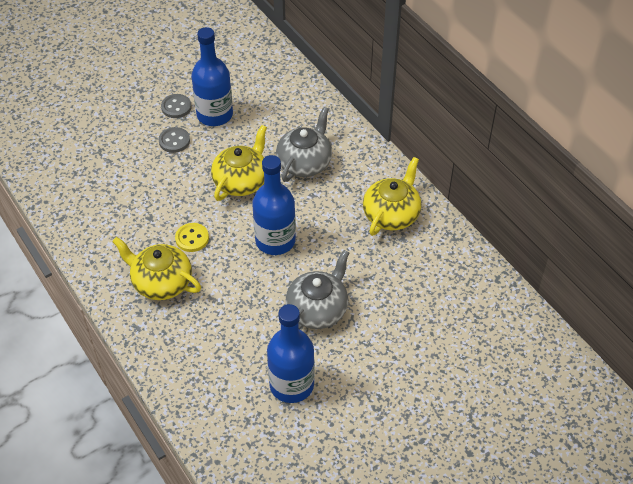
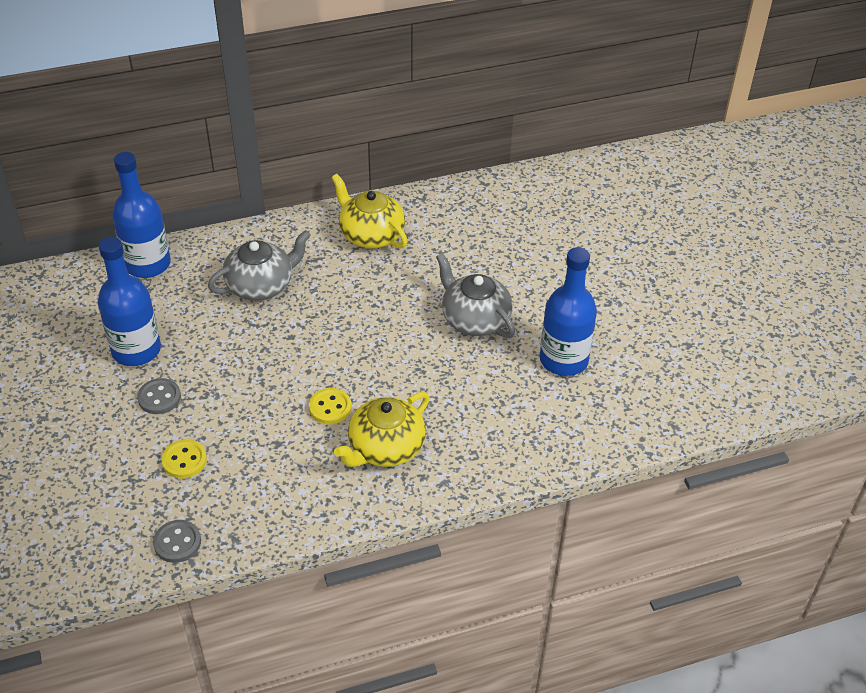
camera: 75 degrees left, 5 degrees down
grey button [161,94,192,118] -> grey button moved to [153,520,201,563]
yellow teapot [211,125,267,201] -> none
blue bottle [252,155,296,255] -> blue bottle moved to [112,152,171,278]
grey teapot [276,107,332,182] -> grey teapot turned 105 degrees clockwise [208,230,311,301]
none -> yellow button [161,440,207,478]

